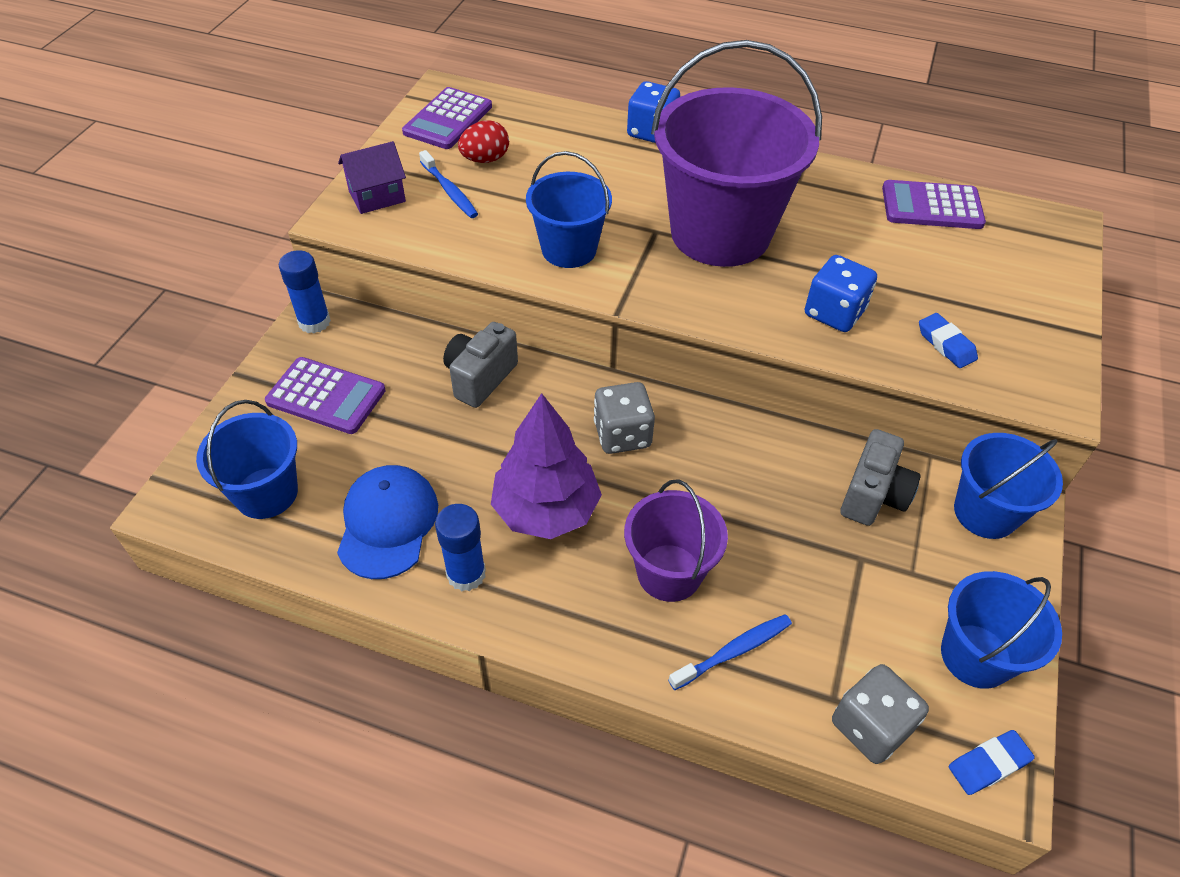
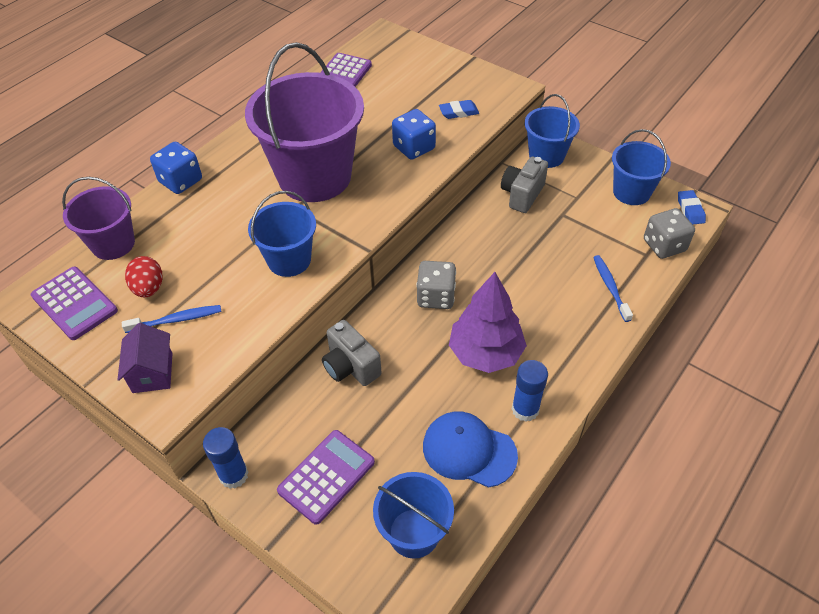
camera: 70 degrees left, 0 degrees up
purple bucket [624,479,728,602] -> purple bucket moved to [62,177,135,260]
grey camera [841,429,920,526] -> grey camera turned 105 degrees counterclockwise [501,157,548,213]

